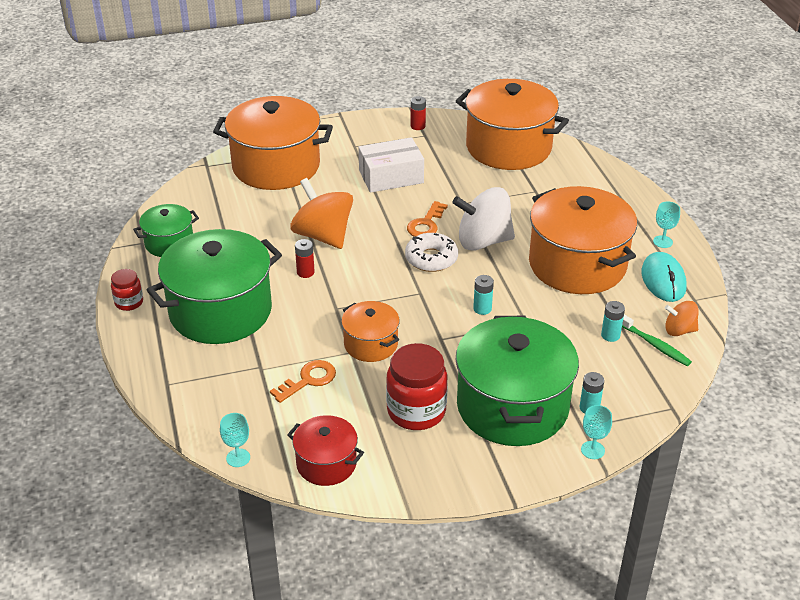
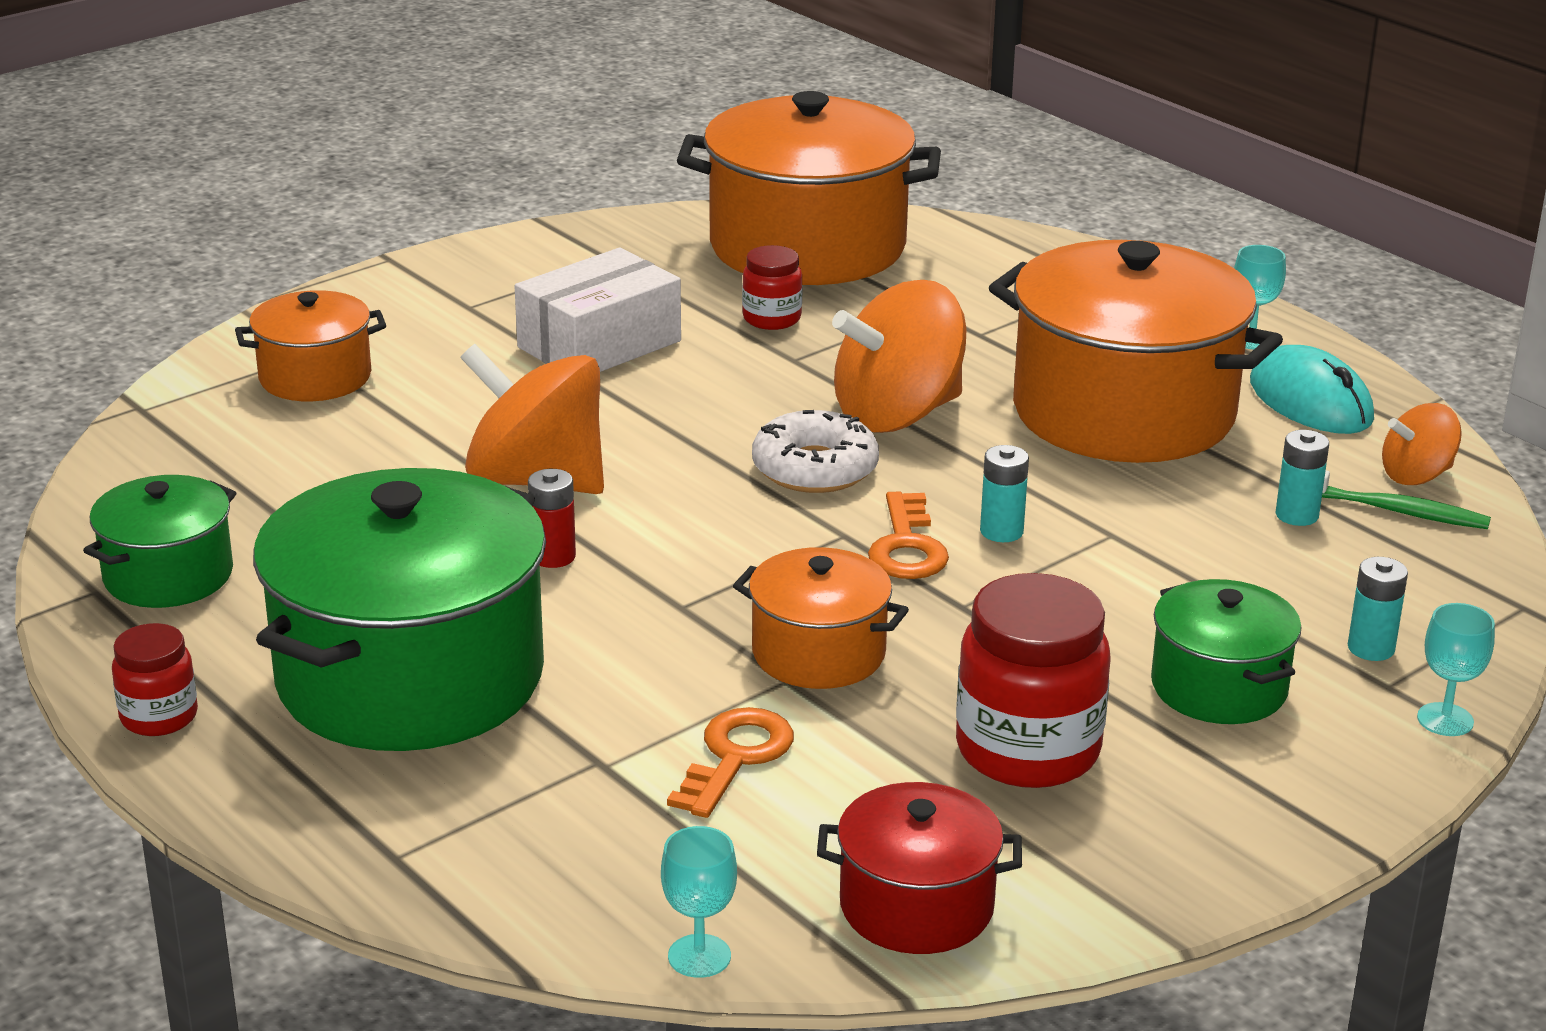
camera: 25 degrees left, 10 degrees down
orange pot [213,96,333,190] -> orange pot [235,290,386,401], size x0.51
orange key [407,201,448,237] -> orange key moved to [868,492,949,579]
red battery [410,96,426,130] -> none
white spinning top [452,187,515,250] -> orange spinning top [832,280,967,433]
green pot [456,316,579,446] -> green pot [1151,579,1302,724], size x0.51
none -> red jar [742,245,803,330]

